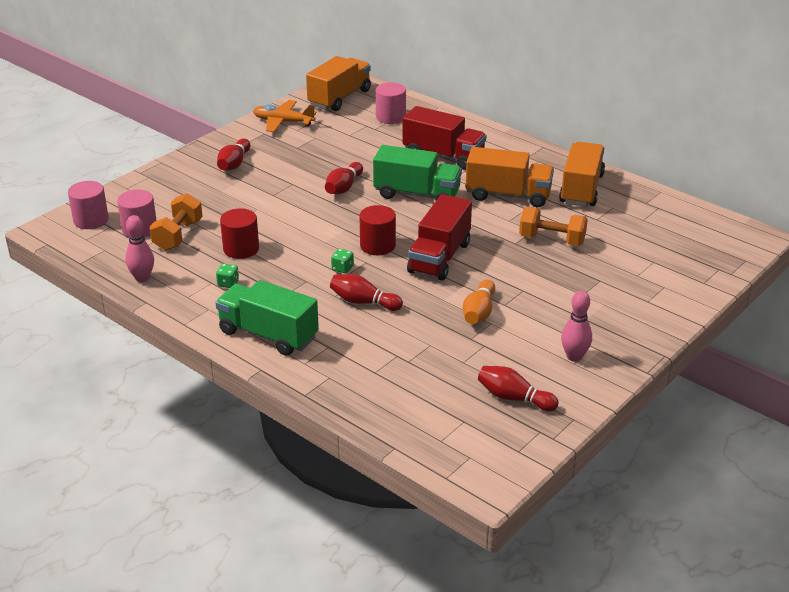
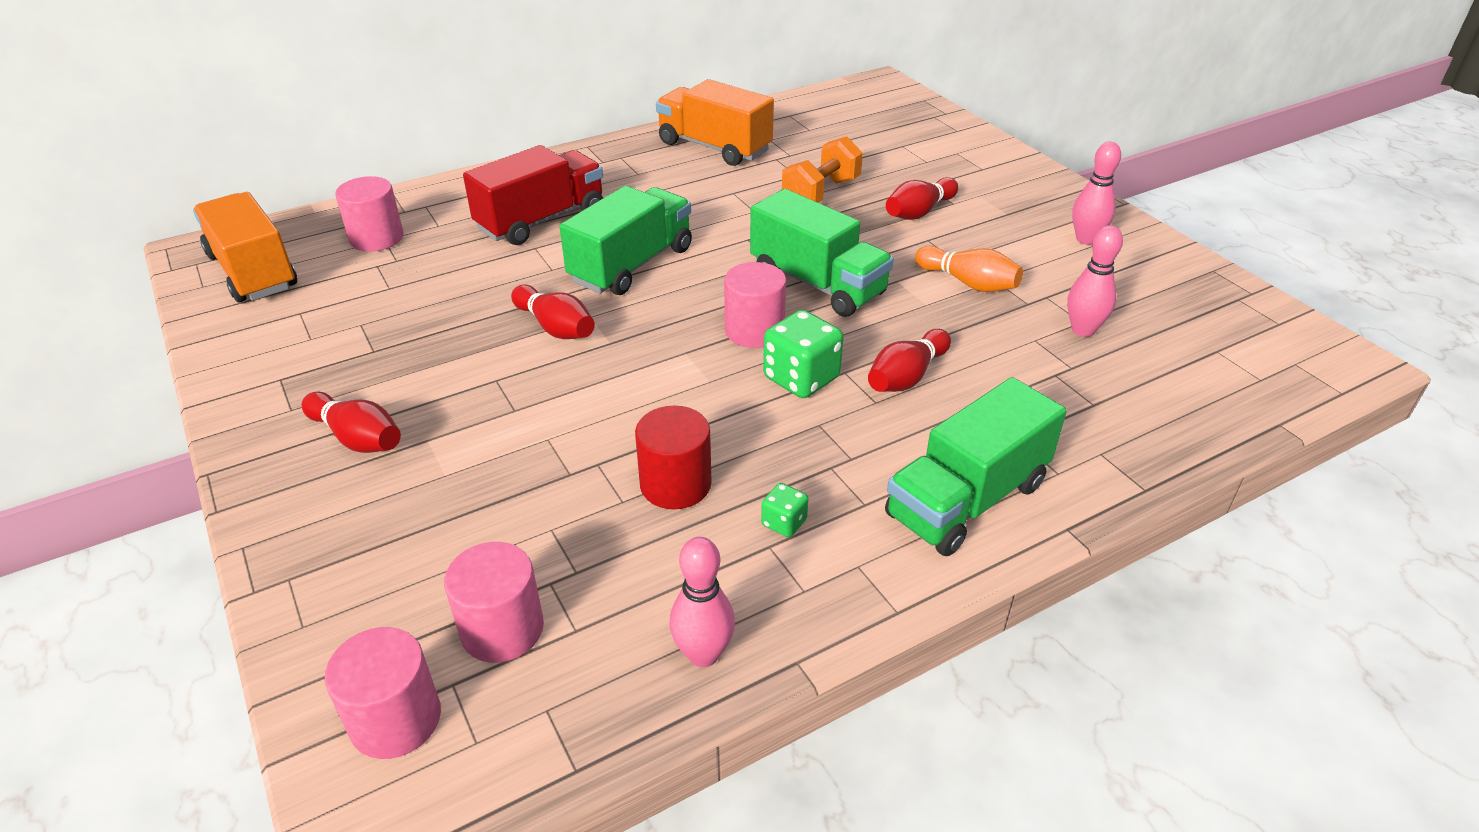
camera: 70 degrees left, 5 degrees up
orange dumbbell [150,193,203,251] -> none
orange plane [253,100,317,132] -> none
green dice [331,249,354,274] -> green dice [763,310,844,398], size x1.93
red cylinder [359,205,396,255] -> pink cylinder [724,262,786,348]
red truck [407,194,472,281] -> green truck [750,189,894,317]
orange truck [466,147,554,207] -> none
red bowling pin [478,366,559,411] -> red bowling pin moved to [886,177,958,220]
none -> pink bowling pin [1067,225,1123,337]

